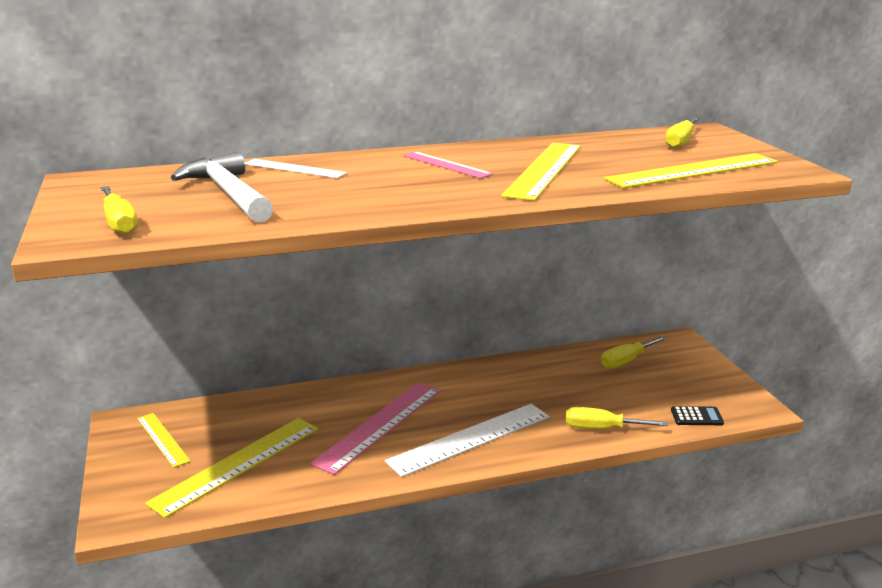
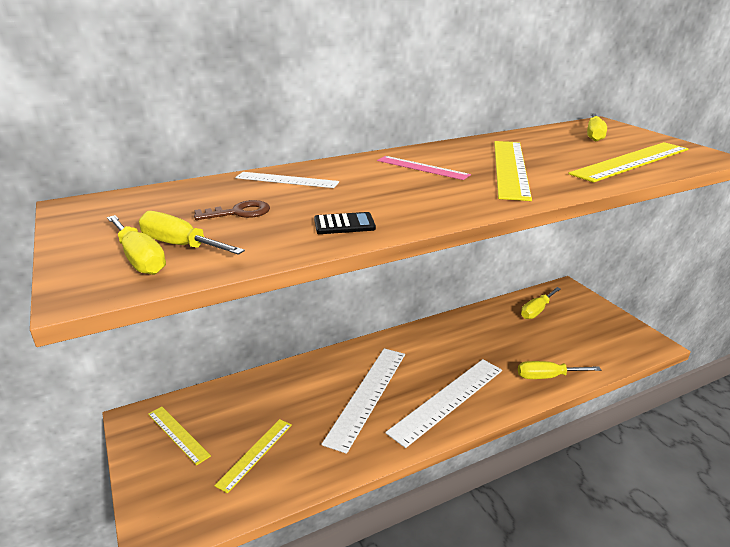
camera: 10 degrees left, 5 degrees up
yellow ruler [145,418,318,518] -> yellow ruler [214,419,292,493], size x0.58
white hammer [171,152,273,223] -> brown key [194,200,270,220]
pink ruler [310,382,441,475] -> white ruler [321,348,405,454]
black calculator [671,406,724,425] -> black calculator moved to [314,212,376,234]
none -> yellow screwdriver [139,211,245,255]

